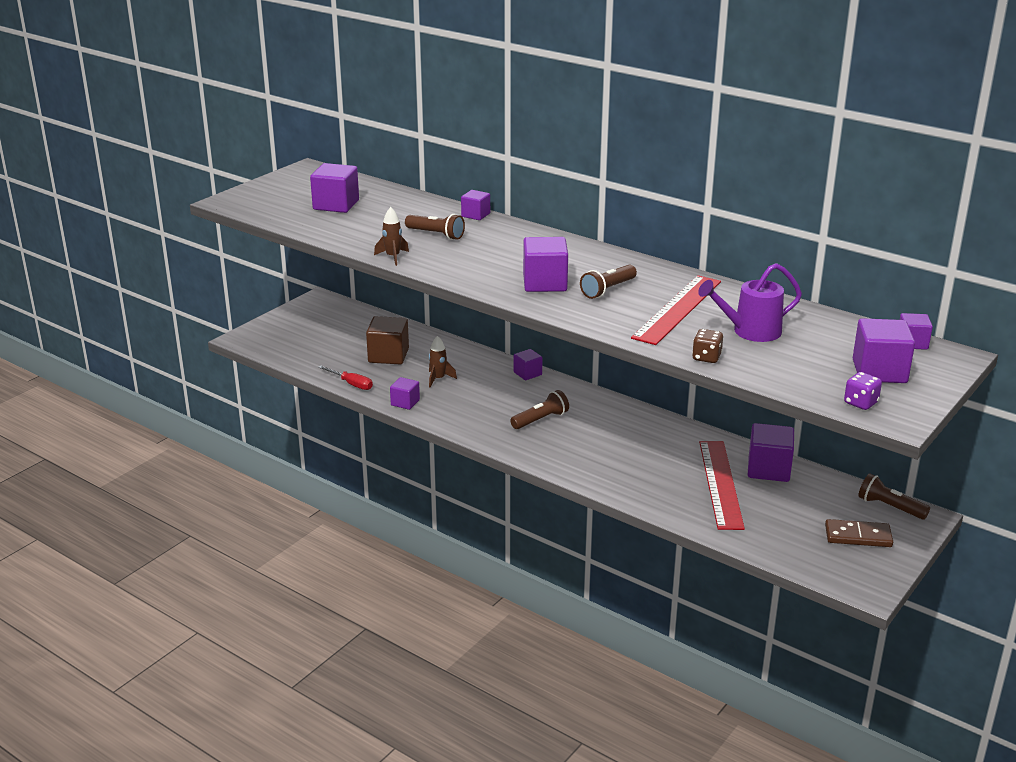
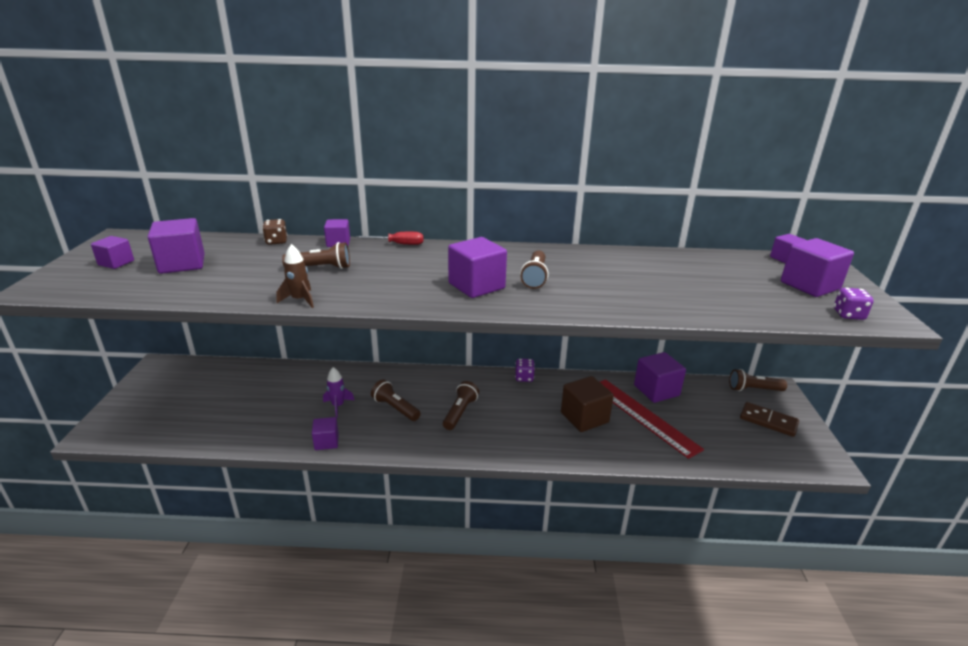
camera: 35 degrees left, 0 degrees up
red screwdriver [318,365,373,390] -> red screwdriver moved to [355,232,423,245]
brown cube [366,316,409,364] -> brown cube moved to [561,376,614,432]
brown rocket [429,336,457,387] -> purple rocket [323,367,354,417]
purple cube [514,349,542,380] -> purple cube moved to [91,236,134,269]
red ruler [631,275,721,345] -> none
brown dice [692,329,723,363] -> brown dice moved to [262,219,287,245]
purple watering can [698,263,802,342] -> none
brown domino [825,519,893,547] -> brown domino turned 60 degrees clockwise [740,402,799,437]
none -> brown flashlight [371,380,421,421]
none -> purple dice [515,358,535,382]

